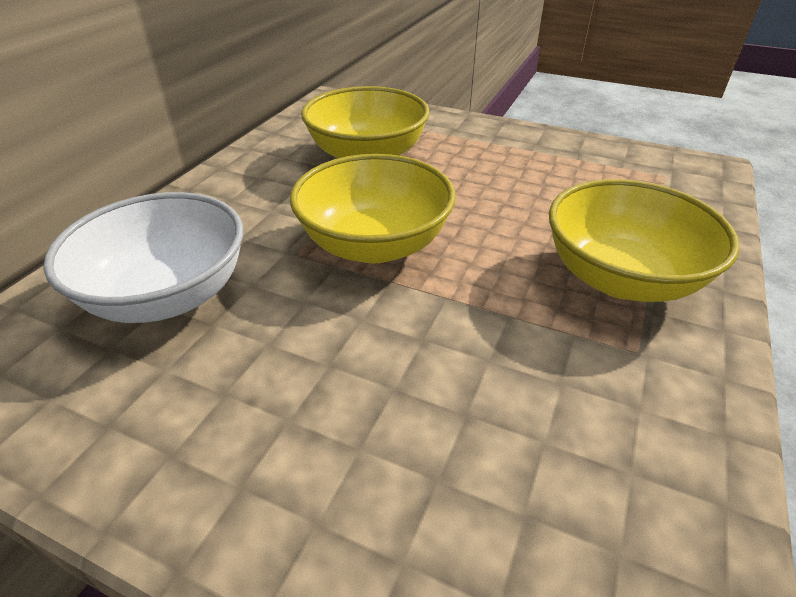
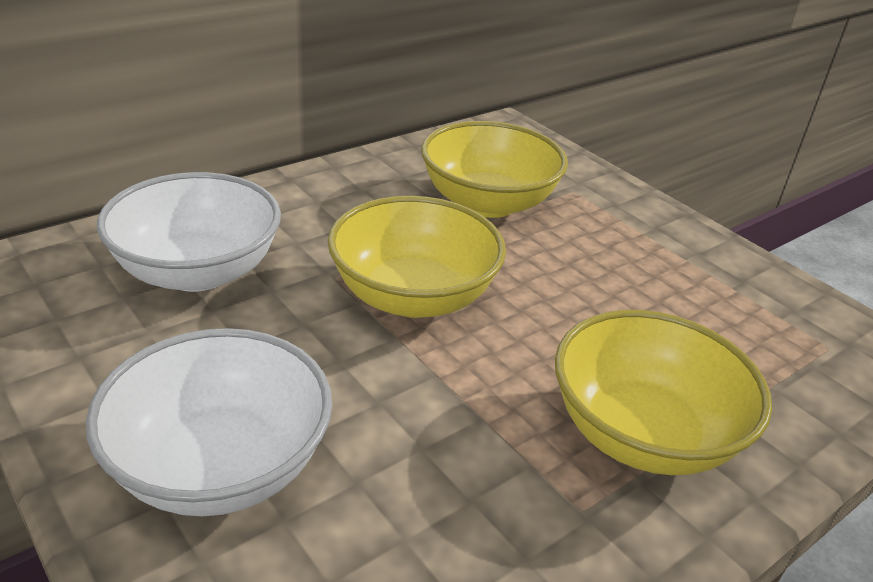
camera: 25 degrees right, 5 degrees down
none -> white bowl [86,328,333,516]

